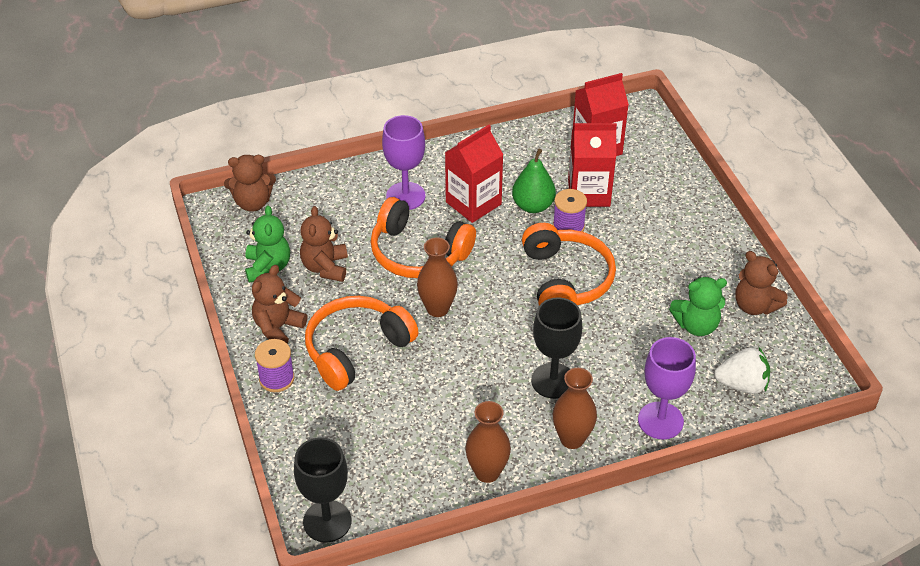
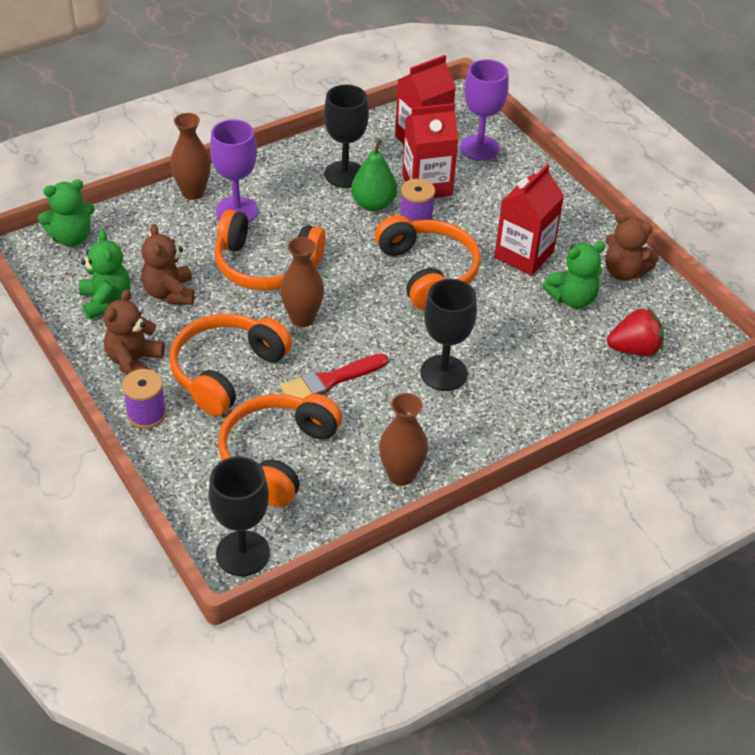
camera: 15 degrees left, 0 degrees up
brown teddy bear [224,155,276,212] -> green teddy bear [38,180,95,247]
red carton [445,125,504,223] -> red carton moved to [494,164,564,276]
brown vase [553,368,597,449] -> brown vase moved to [170,113,211,200]
purple goblet [638,337,696,439] -> purple goblet moved to [460,59,509,161]
white strawberry [714,348,770,394] -> red strawberry [607,307,664,356]
none -> orange headphones [218,394,343,507]
none -> red brush [280,353,388,399]
none -> black goblet [324,85,369,188]

